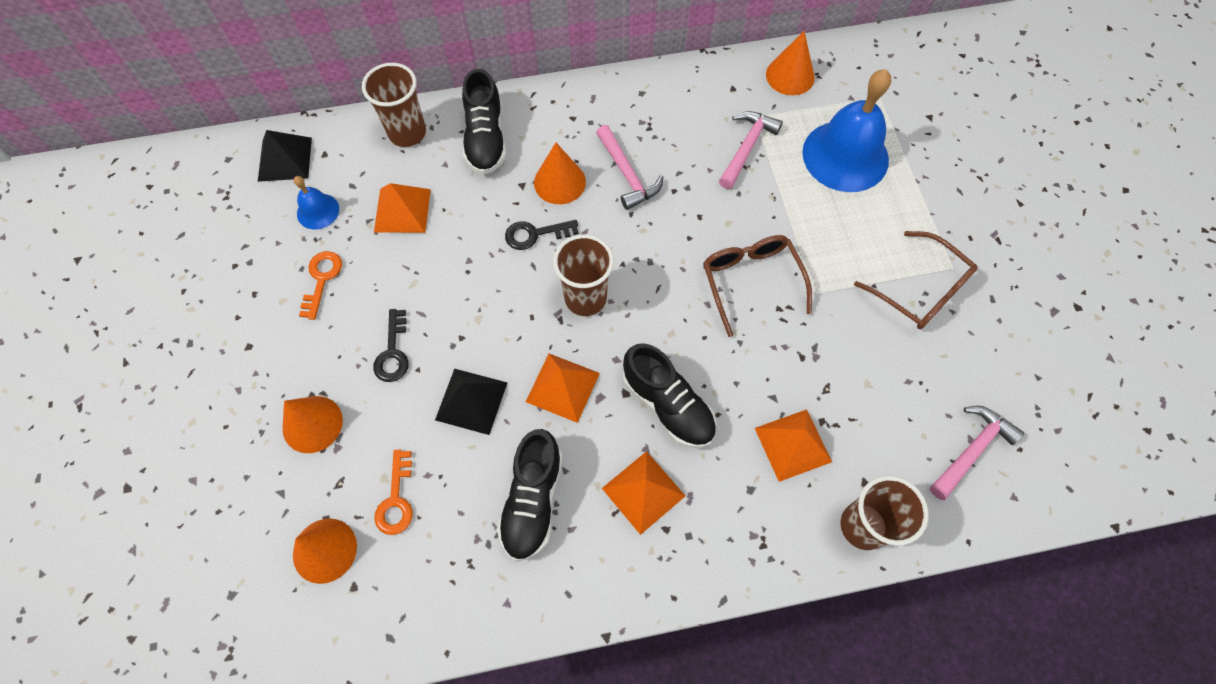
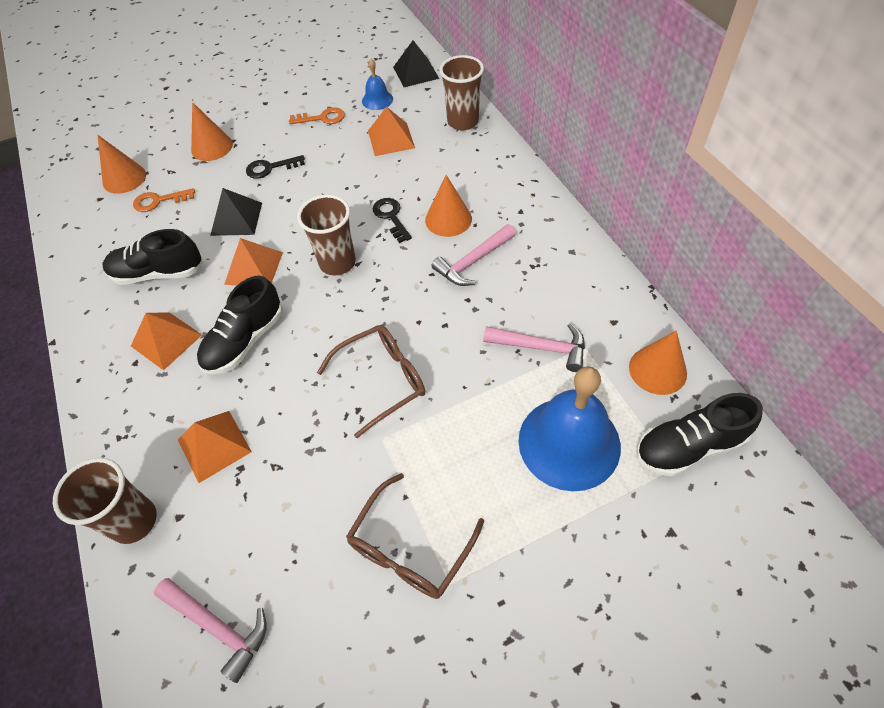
camera: 80 degrees right, 10 degrees down
black shoe [462,69,506,175] -> black shoe moved to [636,393,763,476]

